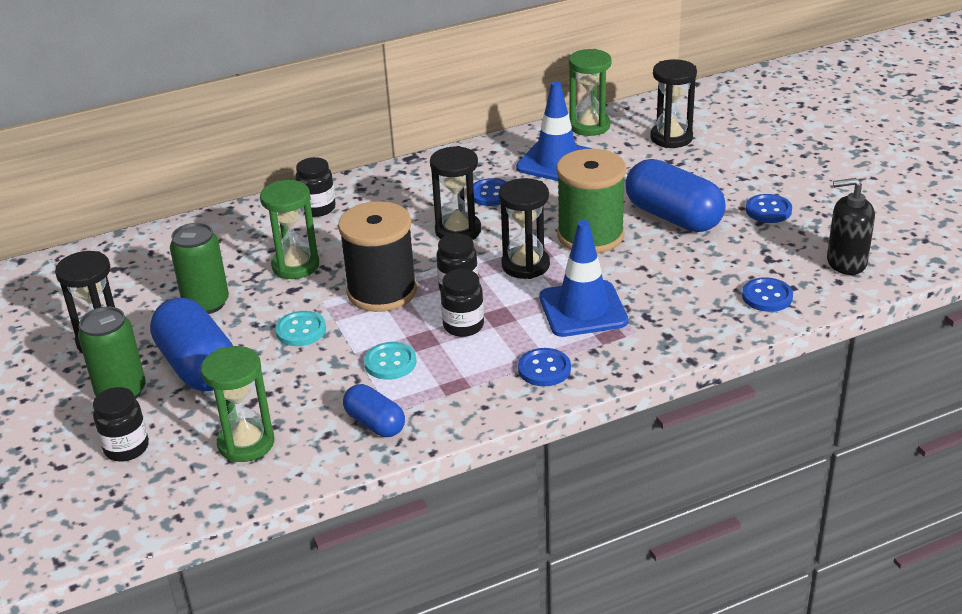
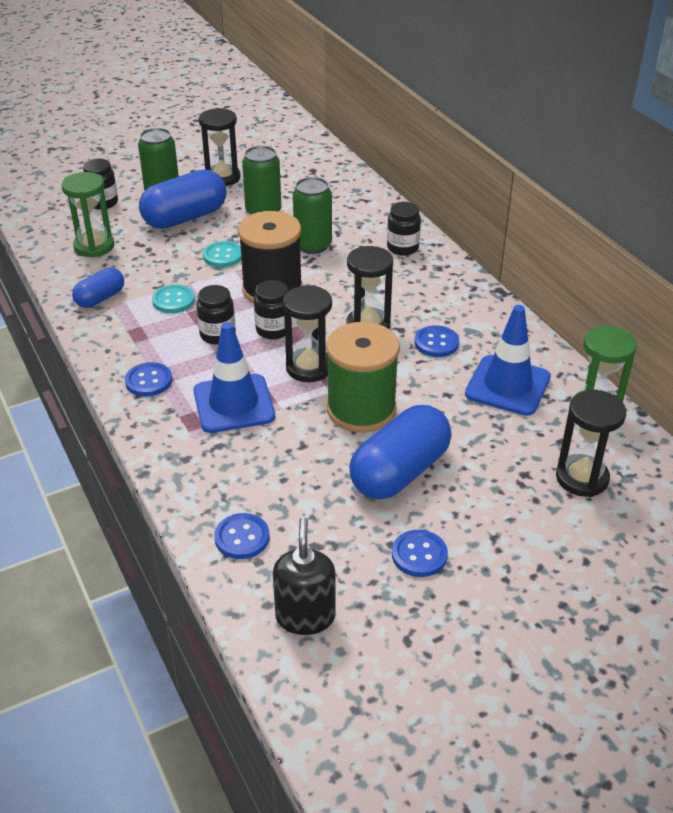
camera: 85 degrees right, 5 degrees up
green hourglass [260,180,319,279] -> green can [293,177,332,254]

